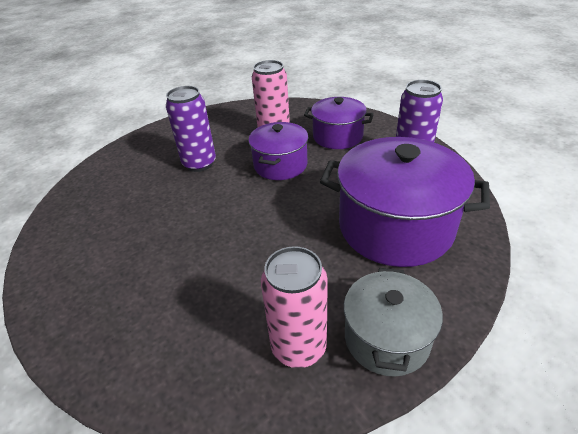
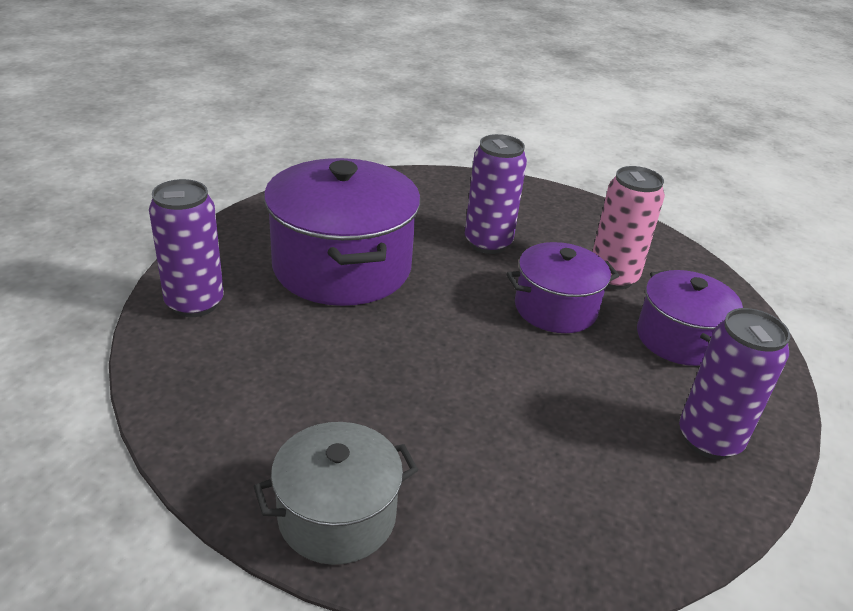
camera: 50 degrees right, 5 degrees down
pink can [261,246,328,368] -> none
purple pot [320,137,490,267] -> purple pot moved to [264,158,421,306]
none -> purple can [149,179,224,317]

